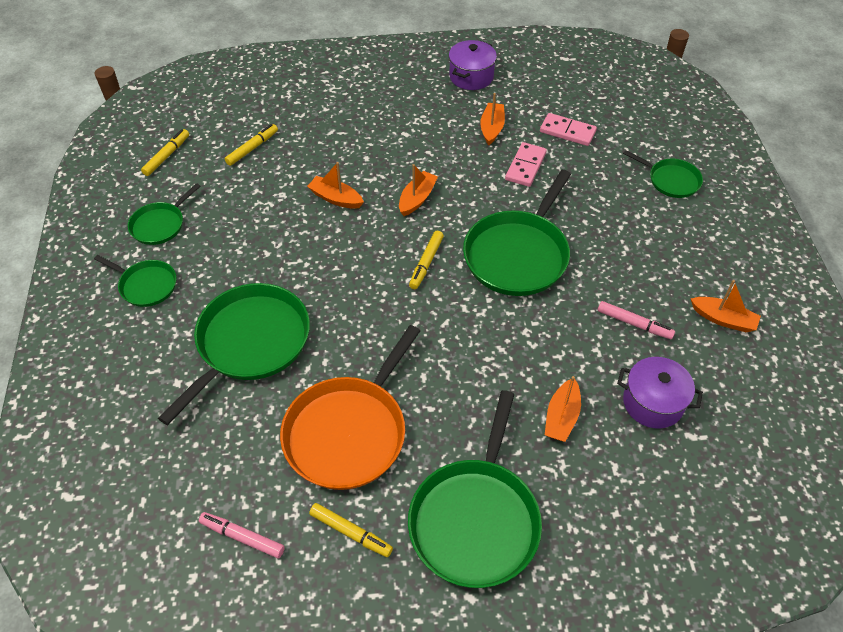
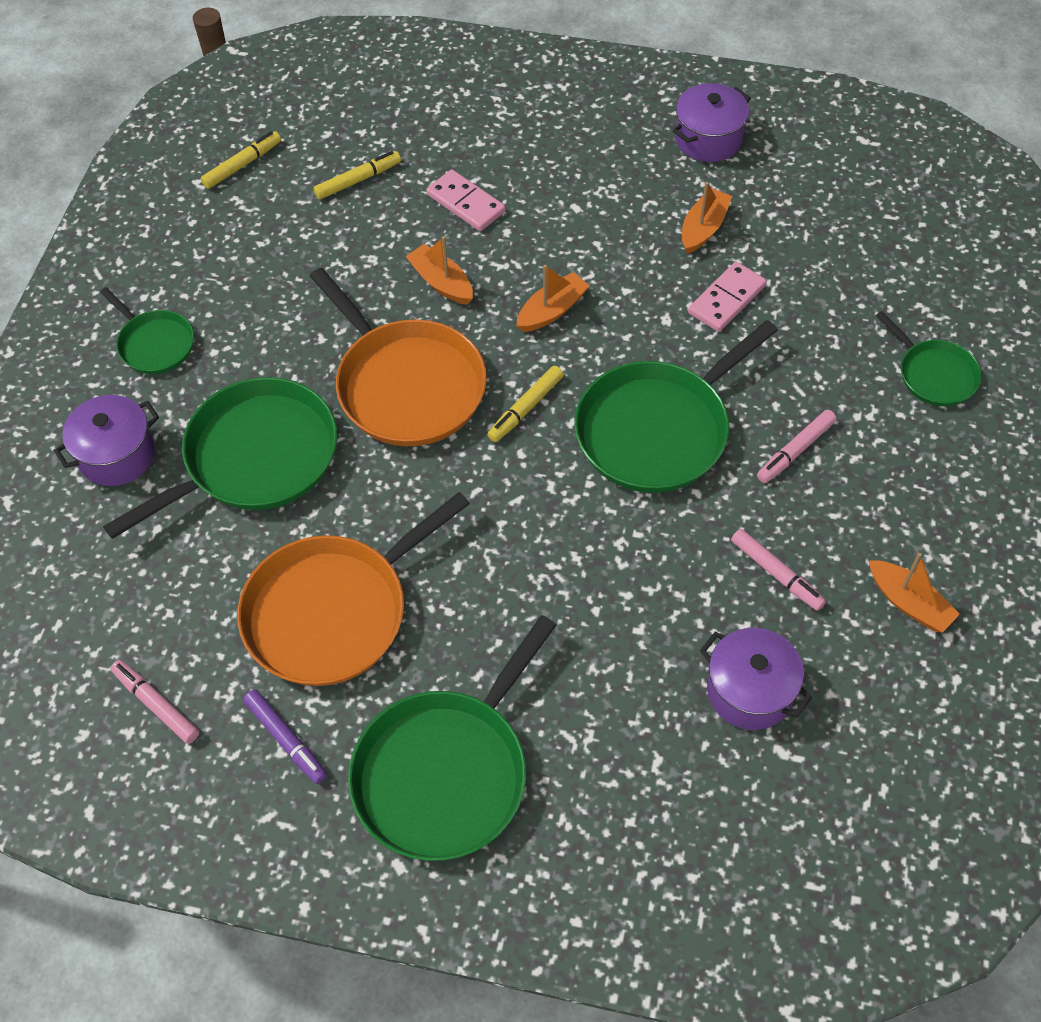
camera: 20 degrees right, 5 degrees up
green pan [128,183,200,245] -> none
yellow marker [309,503,393,557] -> purple marker [243,690,327,784]
pink domino [540,113,597,146] -> pink domino moved to [426,169,506,231]
orange boat [545,376,581,442] -> none
none -> purple pot [54,395,159,486]
none -> orange pan [310,267,487,446]
none -> pink marker [757,410,836,483]

